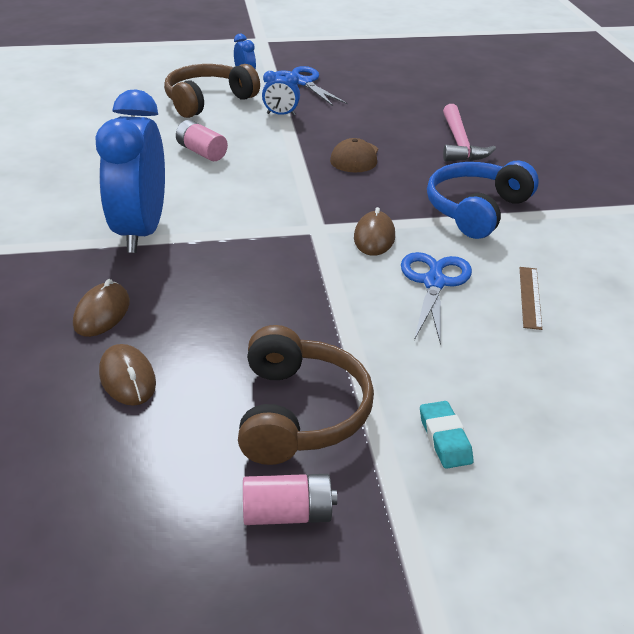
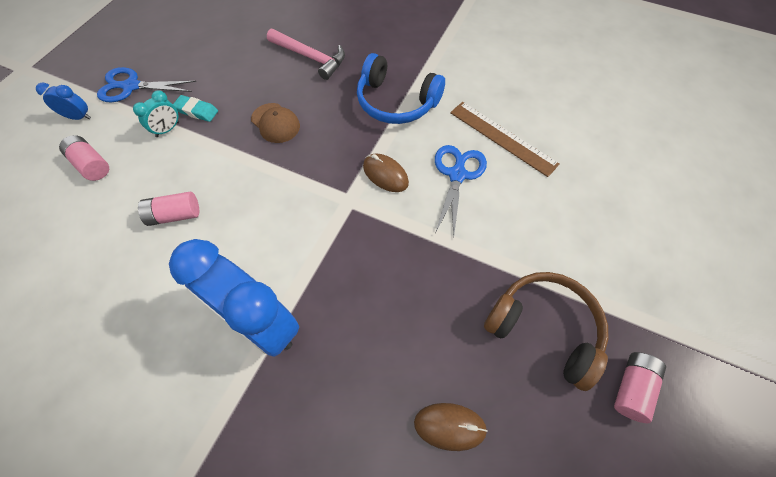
camera: 55 degrees left, 25 degrees up
brown mouse [73,279,130,337] -> none
brown headphones [164,64,260,118] -> pink battery [59,135,109,181]
blue clock [262,71,300,116] -> turquoise clock [133,90,179,137]
blue scissors [401,252,472,345] -> blue scissors turned 60 degrees clockwise [435,145,487,236]
turquoise eraser [420,401,474,469] -> turquoise eraser moved to [173,95,218,122]
blue headphones [427,161,539,239] -> blue headphones turned 45 degrees counterclockwise [357,53,445,124]
brown ruler [519,267,542,330] -> brown ruler [450,102,560,177], size x1.69

